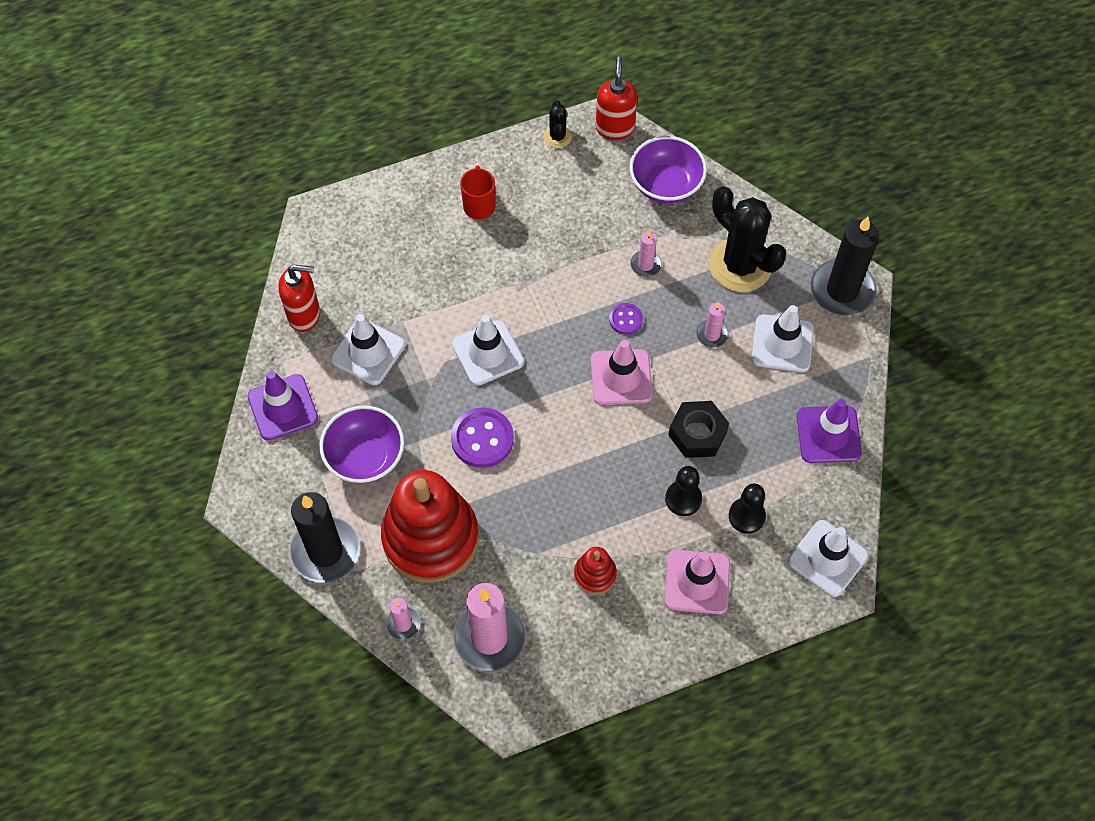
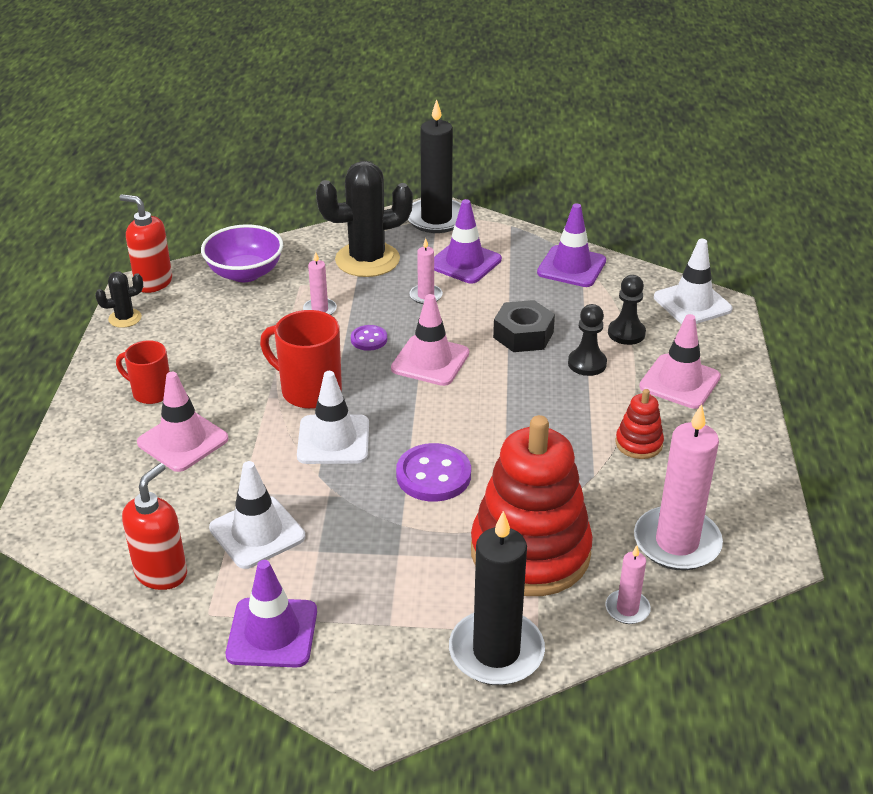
camera: 65 degrees left, 25 degrees down
purple bowl [319,405,404,483] -> none
black cactus [543,100,572,148] -> black cactus turned 45 degrees counterclockwise [95,271,143,328]
white traffic cone [752,305,814,372] -> purple traffic cone [434,199,502,284]
none -> pink traffic cone [137,372,228,472]
none -> red mug [260,310,342,409]

